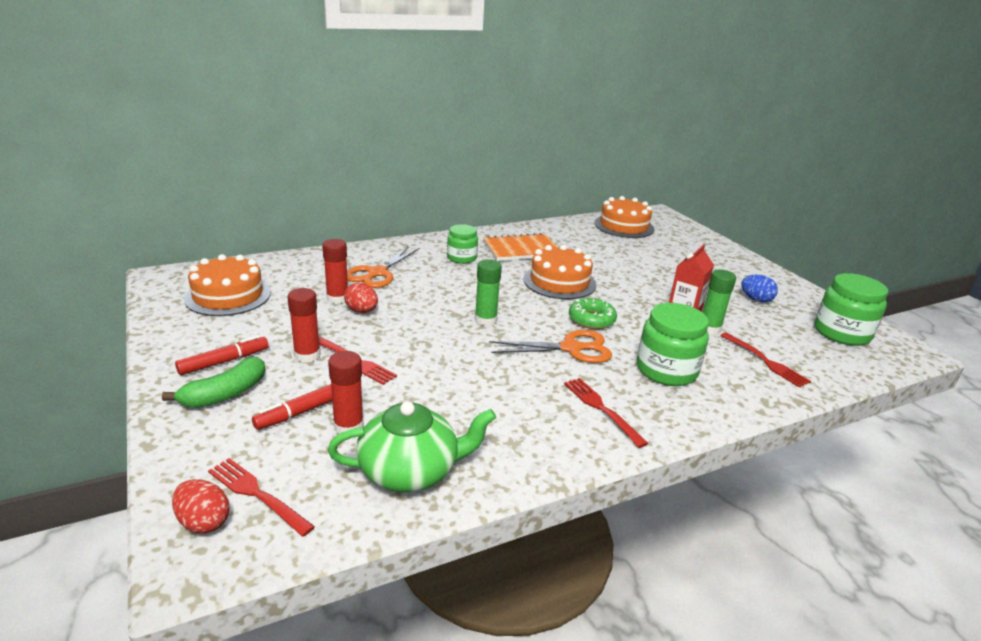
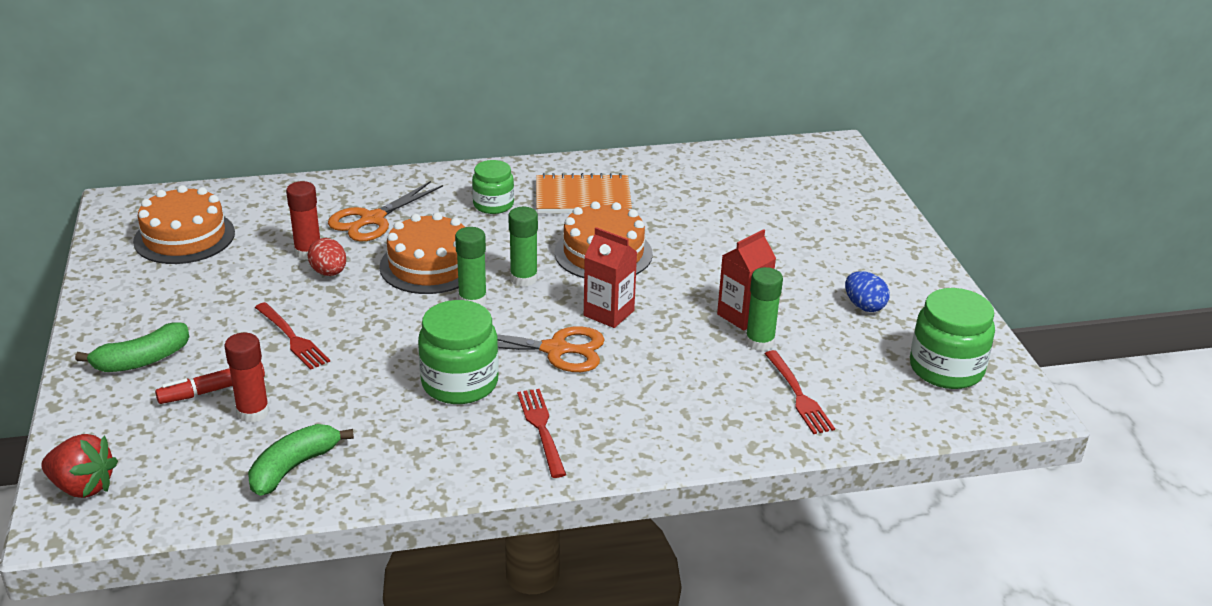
camera: 15 degrees right, 5 degrees up
red egg [172,479,230,534] -> red strawberry [41,434,118,498]
red marker [175,335,269,375] -> none
red fork [208,458,315,537] -> none
red glue stick [287,288,321,363] -> none
green teapot [328,402,496,492] -> green banana [248,424,354,496]
green donut [569,298,617,329] -> red carton [584,227,637,328]
orange cake [594,196,655,238] -> orange cake moved to [379,212,465,294]
green jar [637,303,709,386] -> green jar moved to [418,300,499,404]
none -> green glue stick [508,207,538,286]

